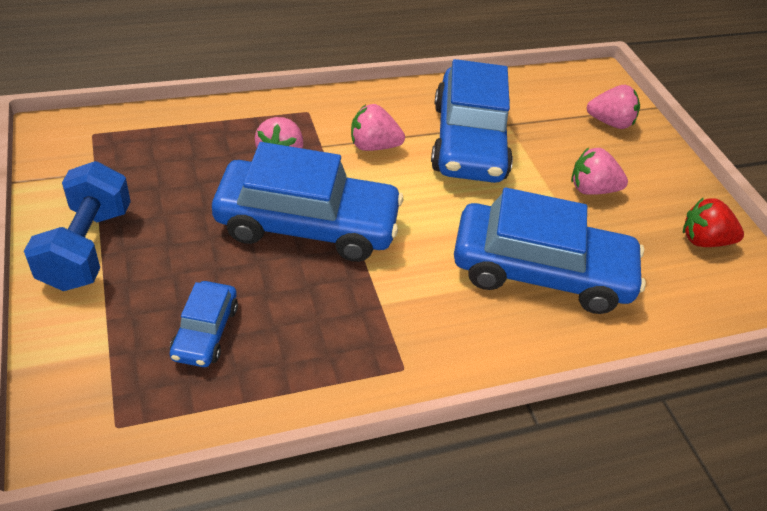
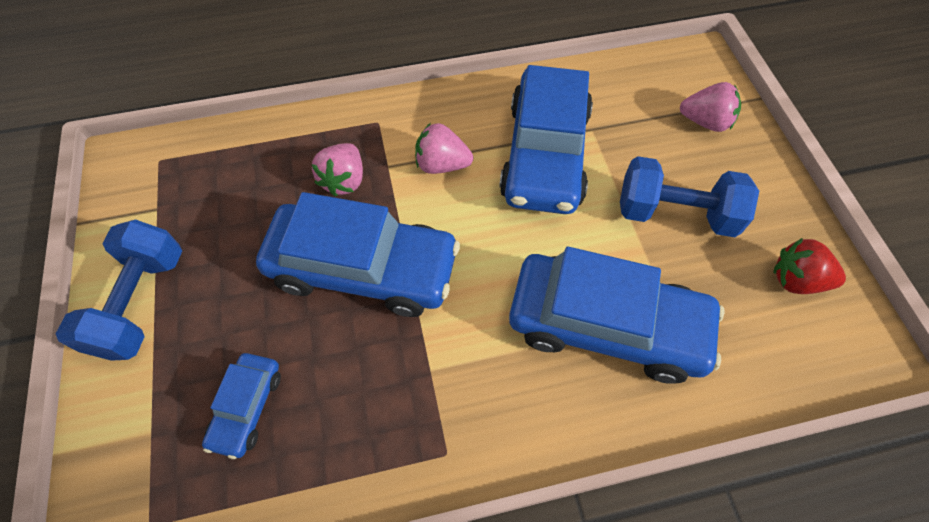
camera: 10 degrees right, 15 degrees up
pink strawberry [571,148,628,195] -> blue dumbbell [620,156,759,237]

